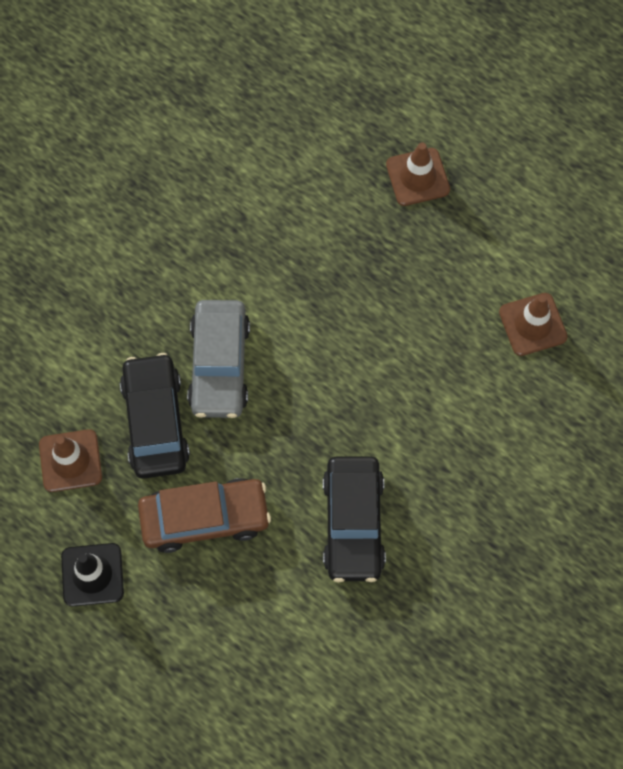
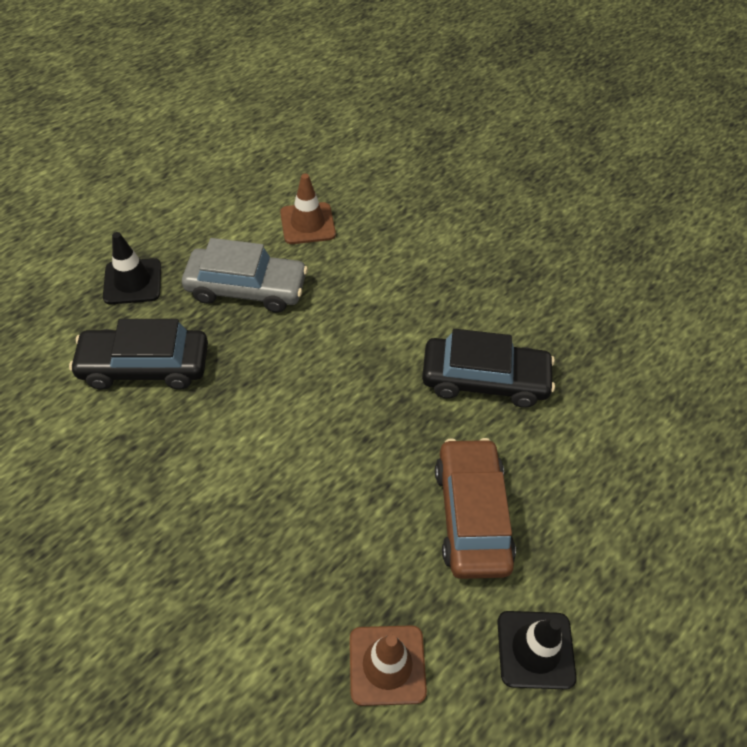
camera: 85 degrees left, 15 degrees down
black car [120,353,190,479] -> black car moved to [69,319,208,390]
grey car [187,300,250,418] -> grey car moved to [182,238,308,313]
brown traffic cone [386,142,450,206] -> black traffic cone [103,232,161,304]

